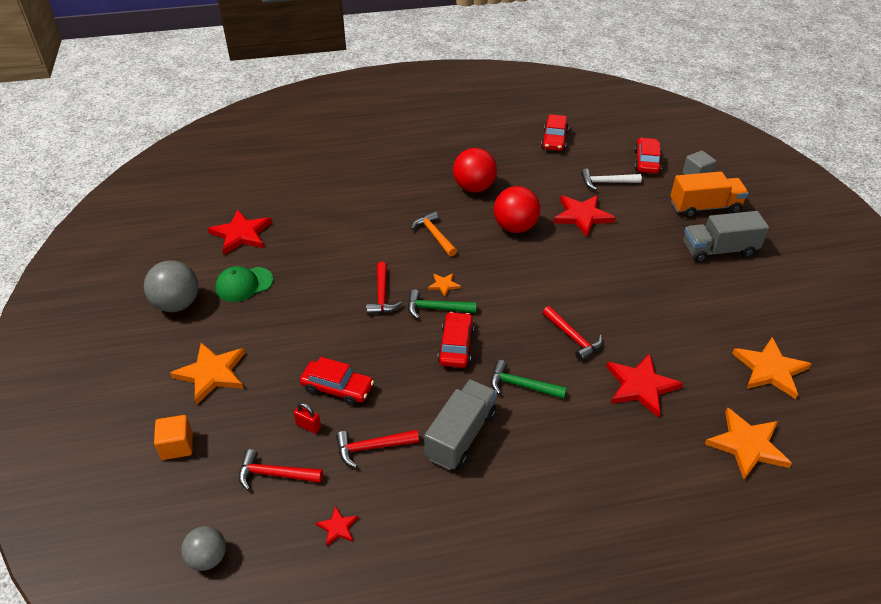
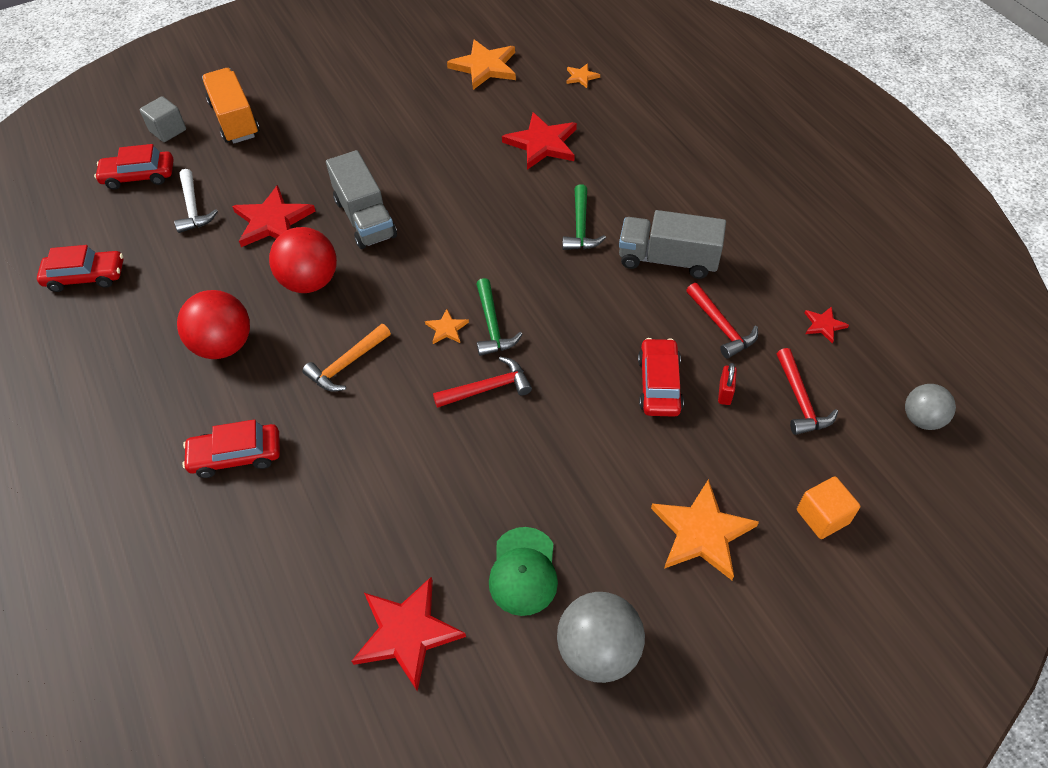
camera: 105 degrees left, 10 degrees up
green cap [215,266,273,302] -> green cap turned 45 degrees clockwise [489,527,558,616]
red car [438,312,474,368] -> red car moved to [182,419,280,478]
red hammer [542,306,603,361] -> none
grey truck [683,211,769,263] -> grey truck moved to [326,150,397,249]
orange star [705,407,792,480] -> orange star [566,63,600,88], size x0.48

